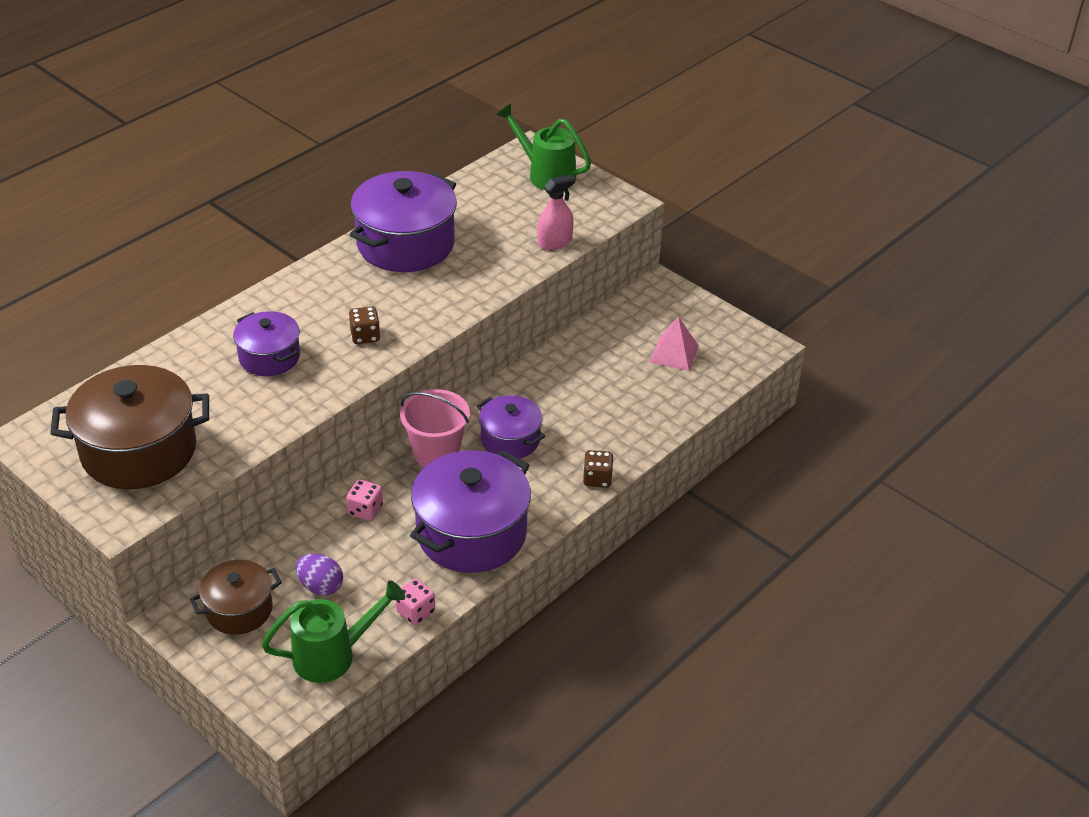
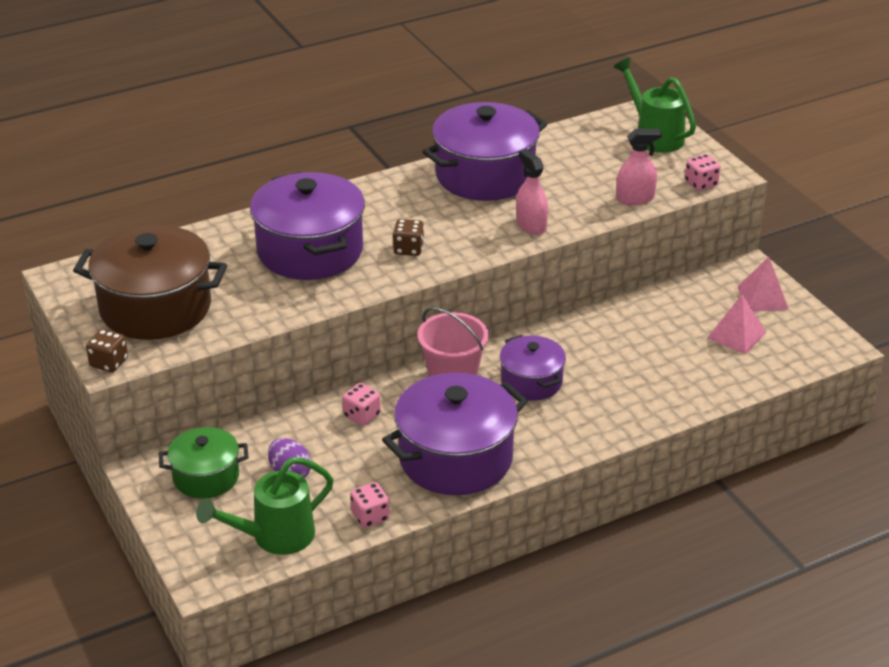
camera: 20 degrees right, 5 degrees down
brown pot [190,560,282,635] -> green pot [159,427,249,499]
purple pot [233,311,300,376] -> purple pot [250,172,365,280], size x1.74
green watering can [261,580,405,683] -> green watering can turned 150 degrees clockwise [196,457,334,555]
brown dice [583,450,614,488] -> brown dice moved to [86,329,128,372]
none -> pink spray bottle [516,149,548,235]
none -> pink dice [685,154,720,191]
none -> pink pyramid [737,257,789,311]

